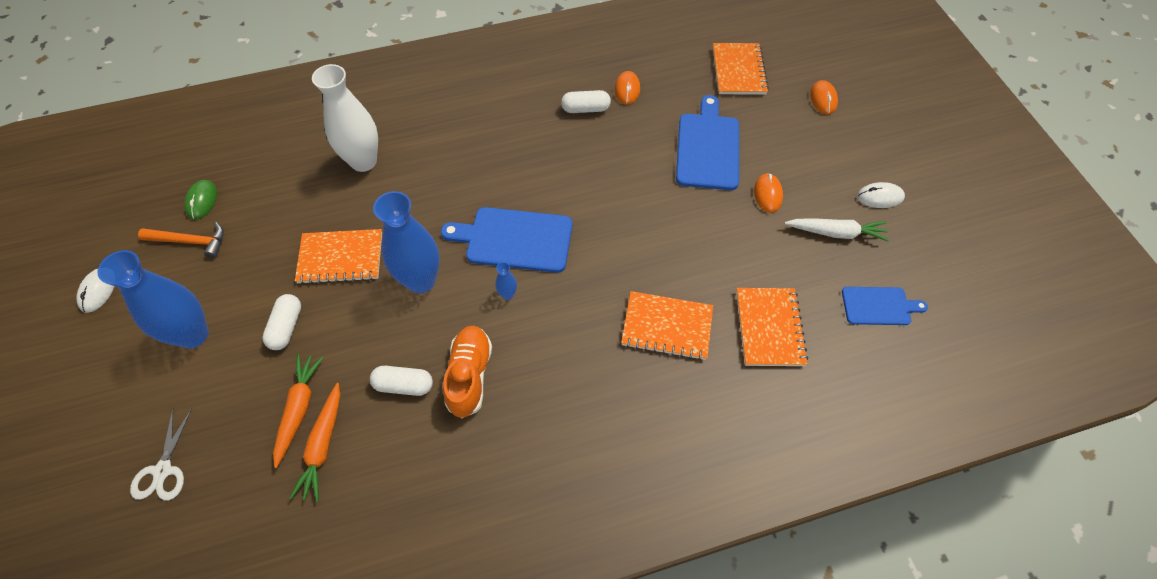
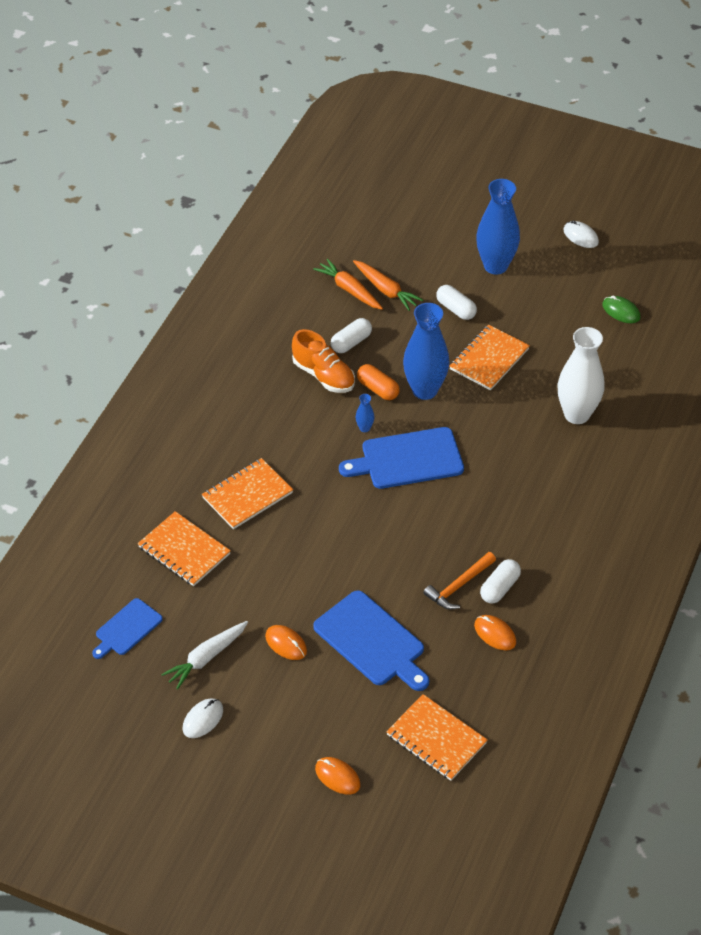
camera: 130 degrees right, 10 degrees down
white scissors [130,408,192,501] -> none
orange hammer [138,222,224,258] -> orange hammer moved to [423,552,496,609]
blue cutting board [441,207,572,273] -> blue cutting board turned 150 degrees counterclockwise [339,427,464,489]
none -> orange capsule [357,364,400,400]

